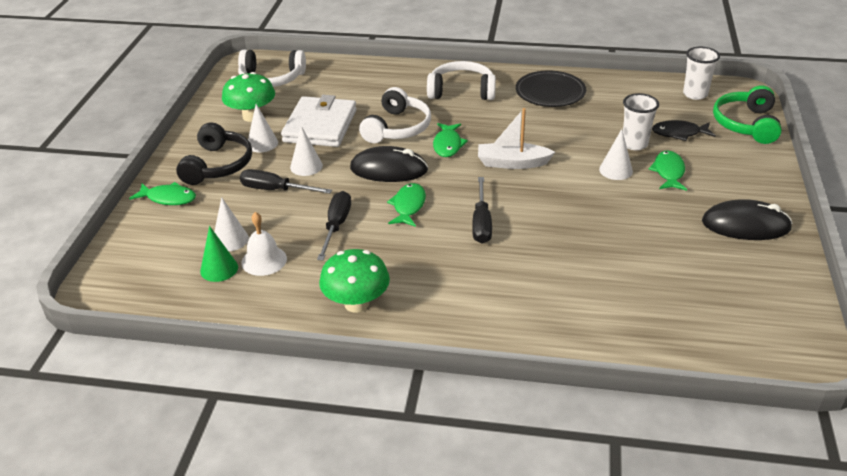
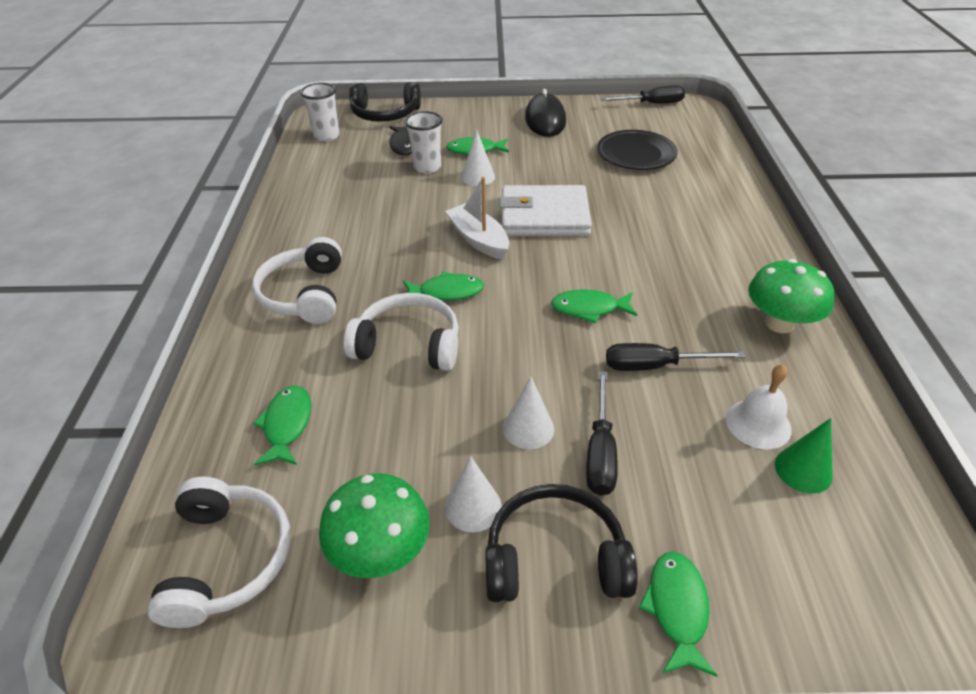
camera: 100 degrees left, 5 degrees up
white cone [214,197,249,251] -> none
white wallet [281,95,357,147] -> white wallet moved to [500,185,592,236]
black mouse [350,146,428,182] -> none
black screwdriver [472,177,492,244] -> black screwdriver moved to [600,86,685,103]
white boat [478,108,555,169] -> white boat turned 150 degrees clockwise [445,177,509,260]
black plate [516,71,586,107] -> black plate moved to [597,130,678,170]
green headphones [713,85,782,144] -> black headphones [349,82,421,122]
none -> green fish [253,385,311,465]

